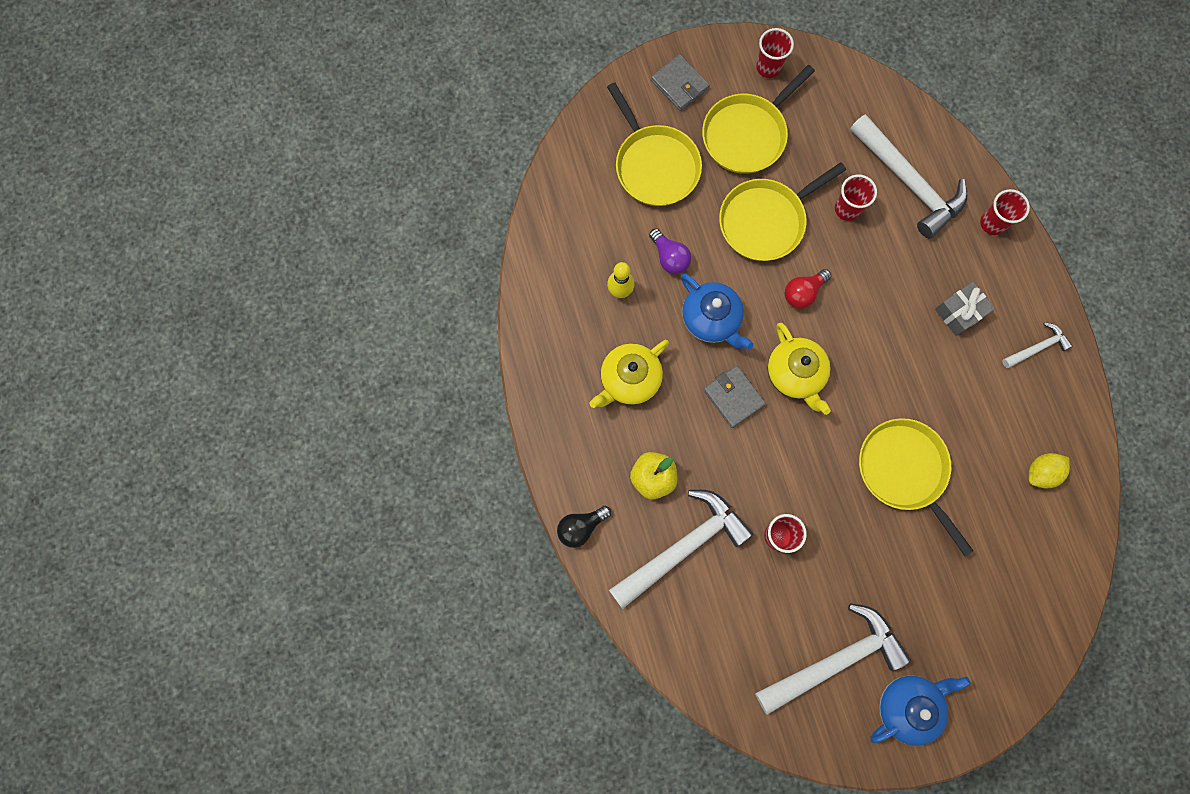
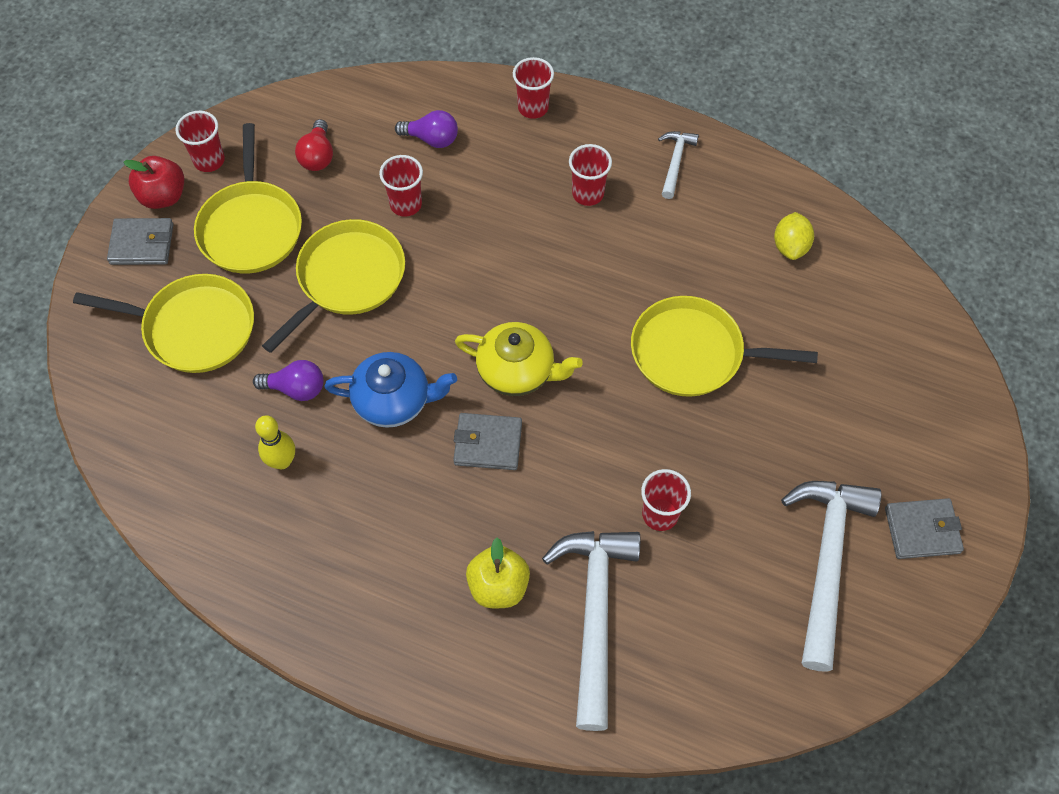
camera: 50 degrees left, 15 degrees down
black light bulb [557,506,611,548] -> none
yellow teapot [589,340,669,408] -> none
yellow pan [719,162,846,261] -> yellow pan turned 150 degrees counterclockwise [262,219,405,353]
red light bulb [785,269,831,309] -> red light bulb moved to [295,119,333,171]
white hammer [850,114,967,239] -> purple light bulb [395,110,458,148]
blue teapot [871,676,971,746] -> grey wallet [885,498,964,559]
grey gift [935,282,995,336] -> red cup [569,144,612,206]
none -> red apple [123,156,184,209]

